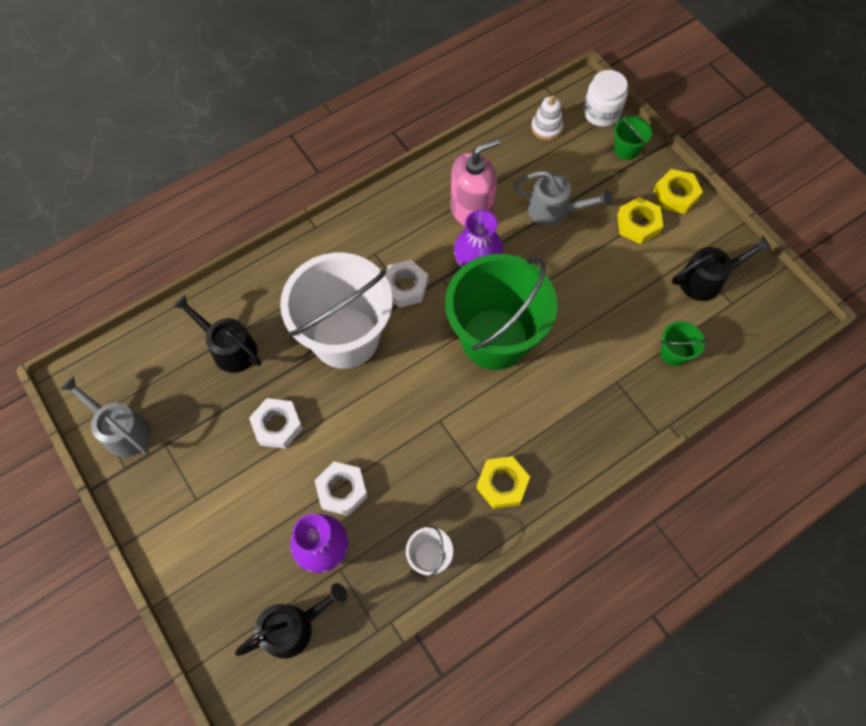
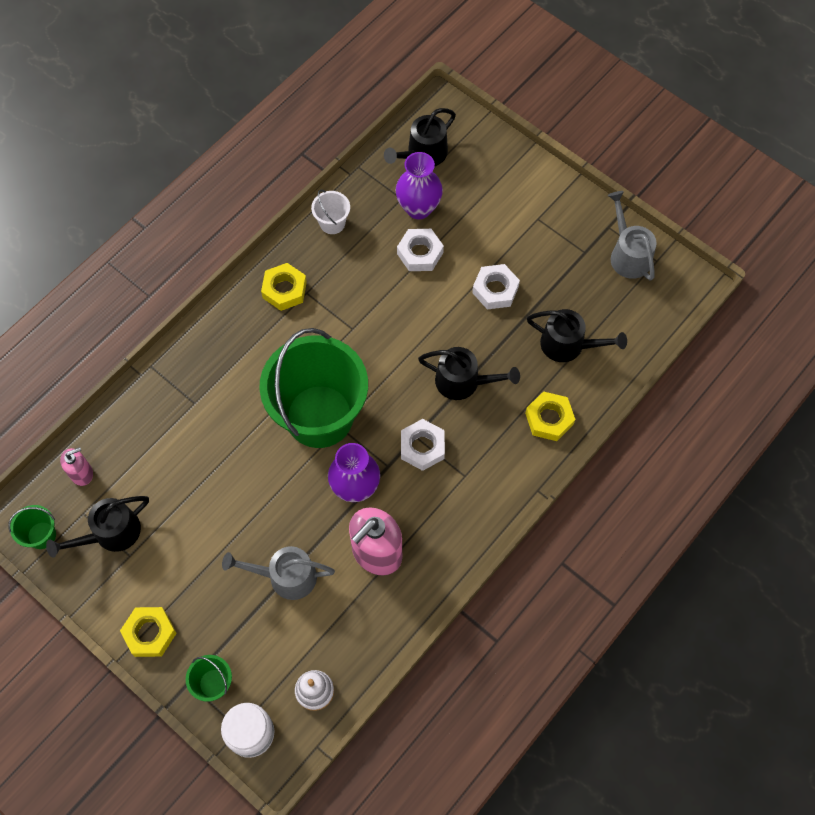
camera: 165 degrees right, 0 degrees up
grey watering can [60,376,151,457] -> grey watering can turned 135 degrees counterclockwise [608,191,657,281]
white bucket [280,253,393,369] -> black watering can [418,347,520,400]
yellow nut [617,197,663,244] -> yellow nut moved to [525,391,575,441]
green bucket [660,321,707,366] -> green bucket moved to [8,505,56,549]
none -> pink soap dispenser [60,447,93,486]

